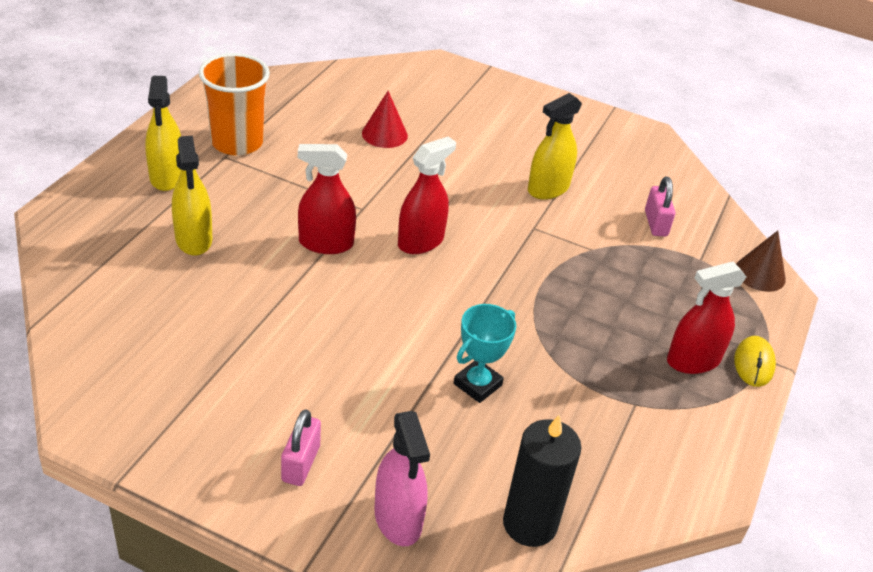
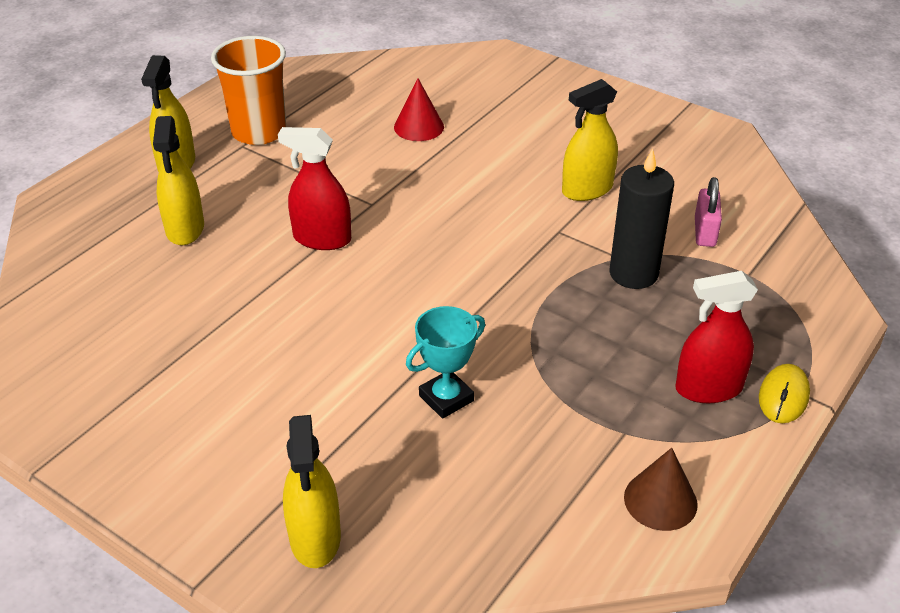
camera: 15 degrees right, 0 degrees up
pink padlock [281,409,321,486] -> none
pink spray bottle [374,411,430,546] -> yellow spray bottle [283,415,341,568]
red spray bottle [398,136,456,254] -> none
black candle [503,414,582,547] -> black candle moved to [609,148,674,289]
brown cone [736,231,786,292] -> brown cone moved to [624,448,698,531]

